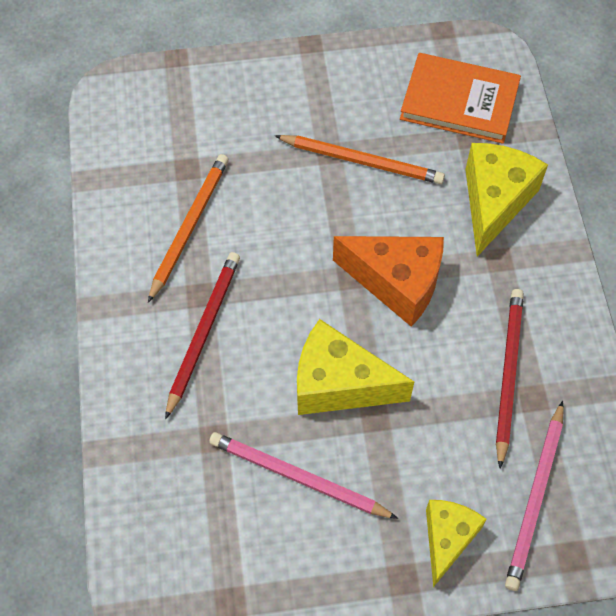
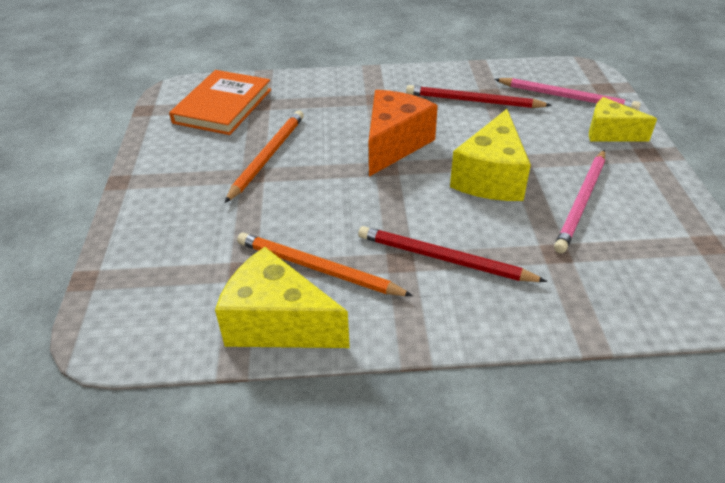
camera: 85 degrees left, 20 degrees down
yellow cheese [465,143,548,257] -> yellow cheese moved to [215,247,350,348]

